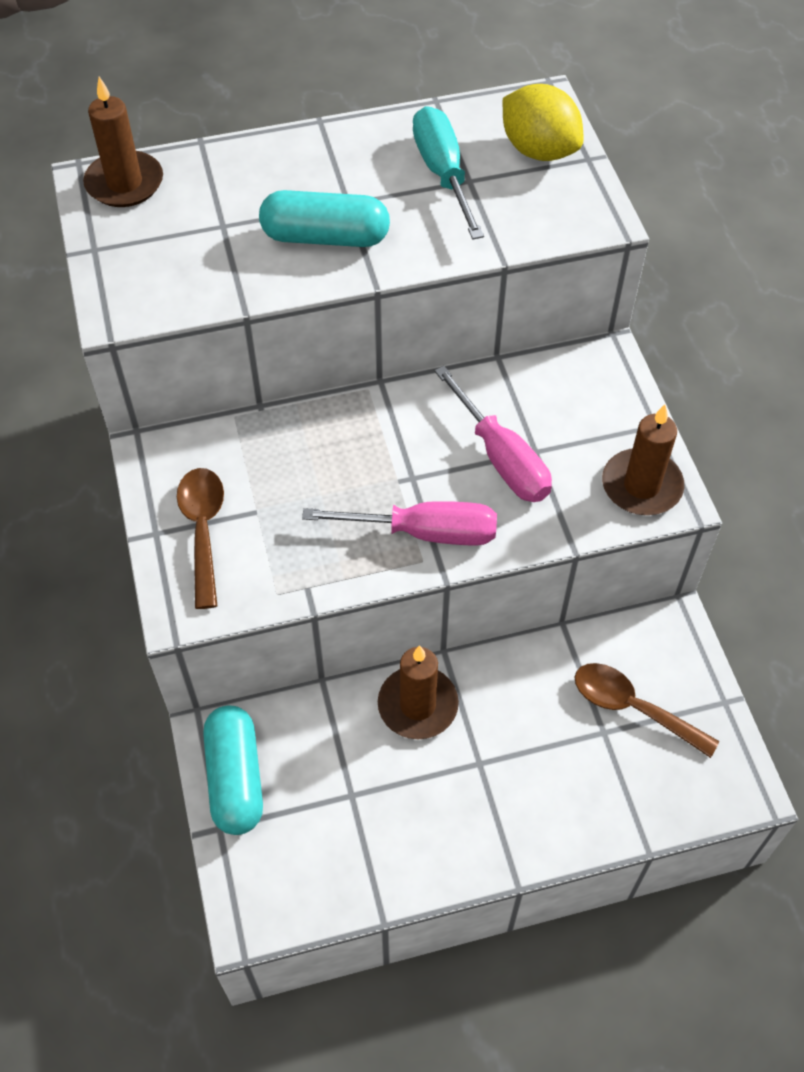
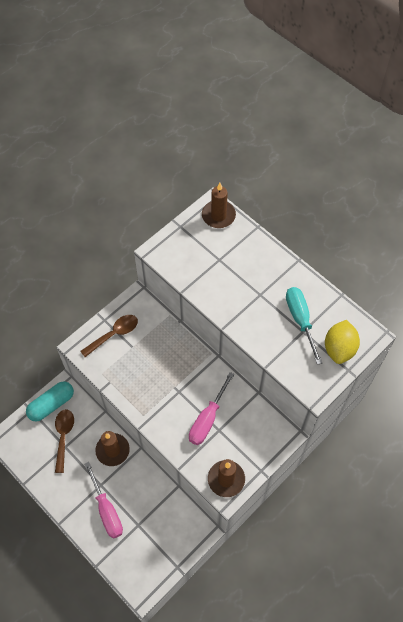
camera: 60 degrees right, 5 degrees up
turquoise capsule [259,190,390,247] -> none
pink screwdriver [302,501,497,545] -> pink screwdriver moved to [85,462,123,539]
turquoise screwdriver [413,106,484,240] -> turquoise screwdriver turned 60 degrees counterclockwise [286,287,322,365]
brown spoon [575,663,719,758] -> brown spoon moved to [55,409,74,473]

